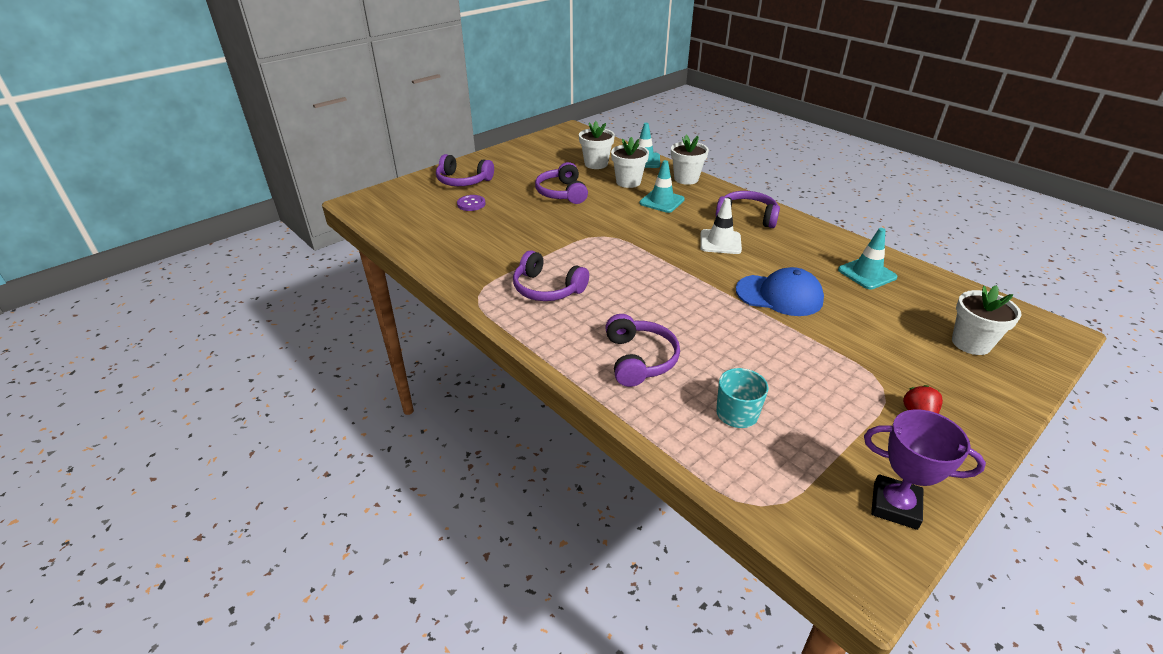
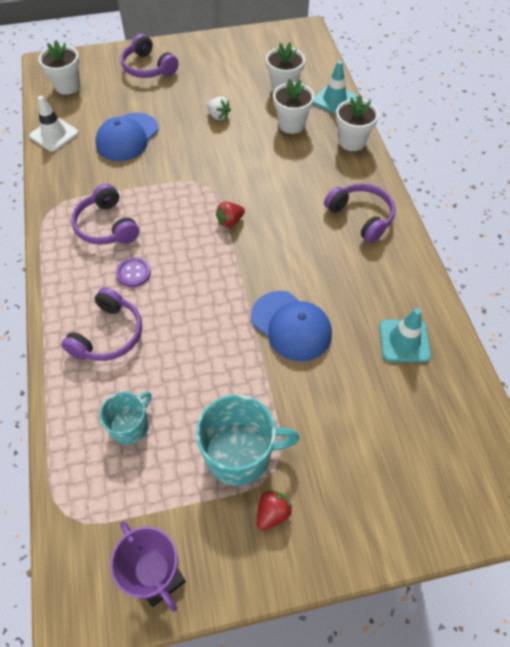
camera: 30 degrees right, 20 degrees up
purple button [457,195,485,211] -> purple button moved to [116,258,151,287]
purple headphones [535,162,588,204] -> white strawberry [207,97,231,120]
turquoise traffic cone [639,160,685,213] -> none
white traffic cone [700,198,742,254] -> white traffic cone moved to [29,96,79,152]
white flower pot [952,285,1021,355] -> white flower pot moved to [39,40,80,95]
none -> blue cap [96,113,158,161]
none -> turquoise mug [196,395,300,486]
none -> red strawberry [216,202,245,228]

